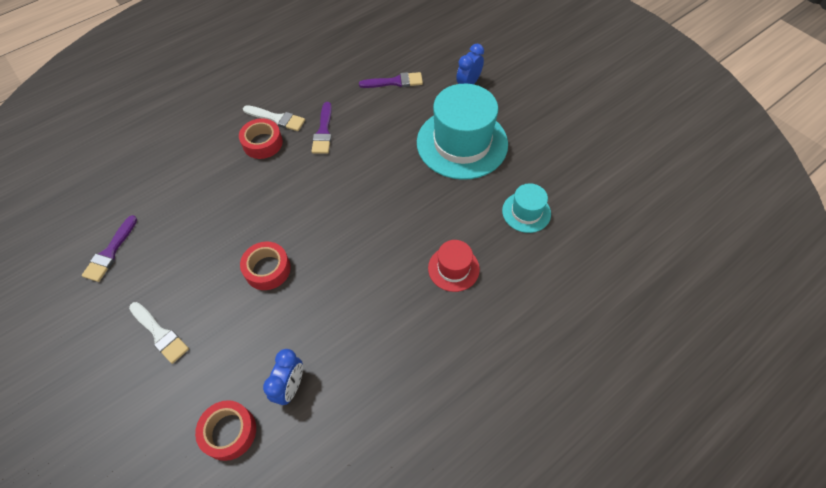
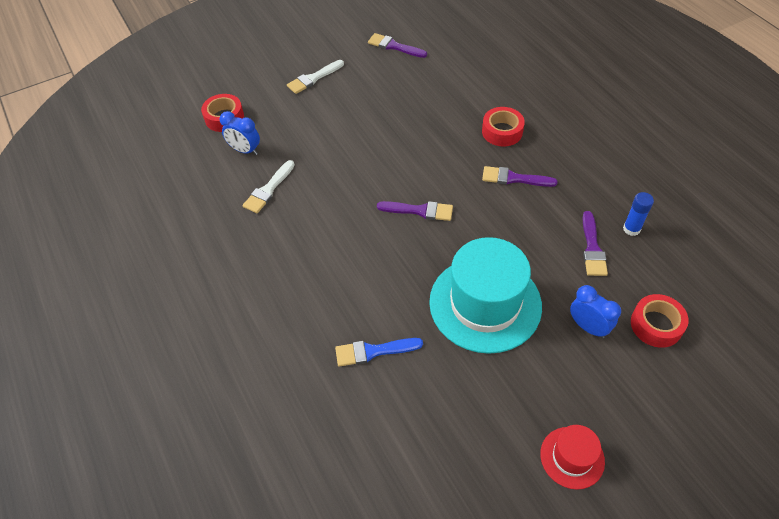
camera: 100 degrees right, 5 degrees down
red tape [240,242,291,290] -> red tape moved to [631,294,689,348]
white brush [243,105,305,131] -> white brush moved to [243,160,295,213]
red hat [428,240,480,292] -> red hat moved to [540,425,605,490]
turquoise hat [502,183,551,233] -> blue brush [335,338,423,367]
none -> purple brush [377,201,453,221]
none -> blue glue stick [623,192,654,236]

